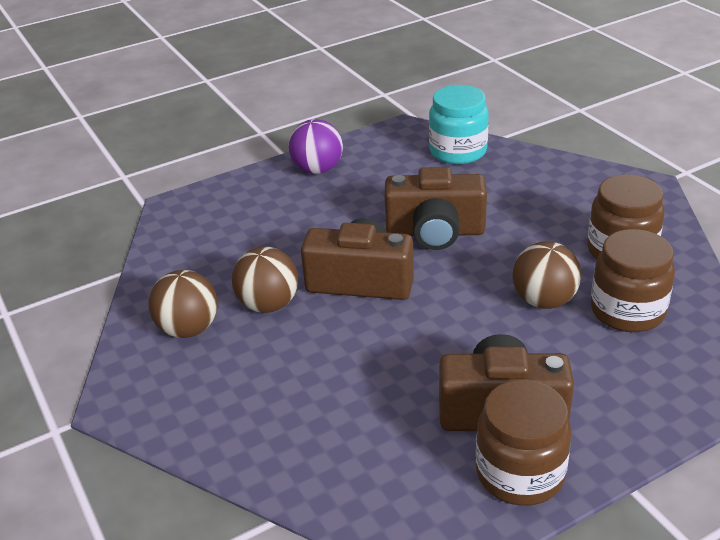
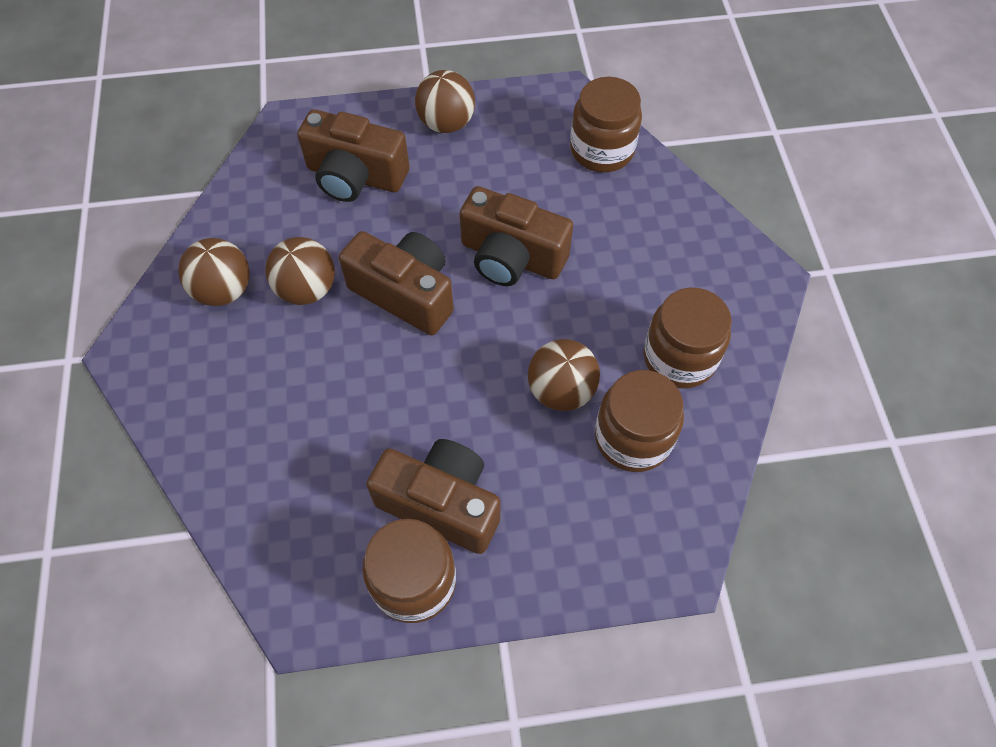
camera: 20 degrees right, 25 degrees up
purple ball [289,119,343,174] -> brown ball [415,70,475,133]
turquoise jar [429,85,489,164] -> brown jar [570,77,642,172]
none -> brown camera [297,109,410,202]

